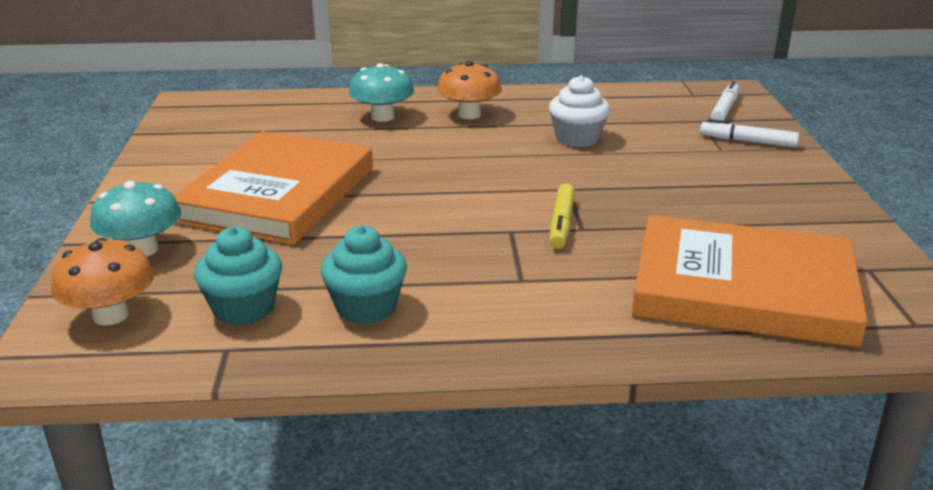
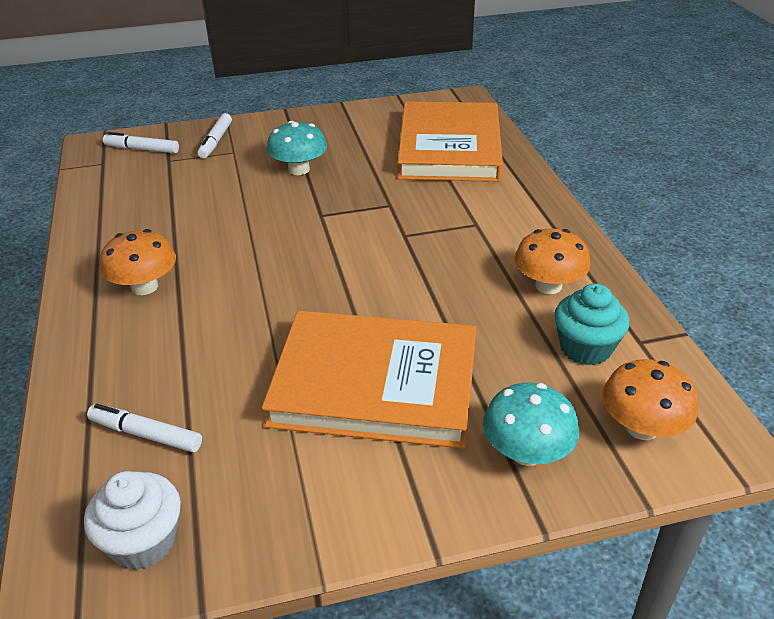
camera: 100 degrees left, 10 degrees up
turquoise cupcake [321,225,407,324] -> orange mushroom [515,229,591,294]
turquoise mushroom [349,63,414,122] -> turquoise mushroom moved to [267,121,327,175]
white cupcake [549,75,610,148] -> white cupcake moved to [84,471,181,570]
yellow marker [550,184,575,249] -> none
none -> white marker [87,404,202,453]

